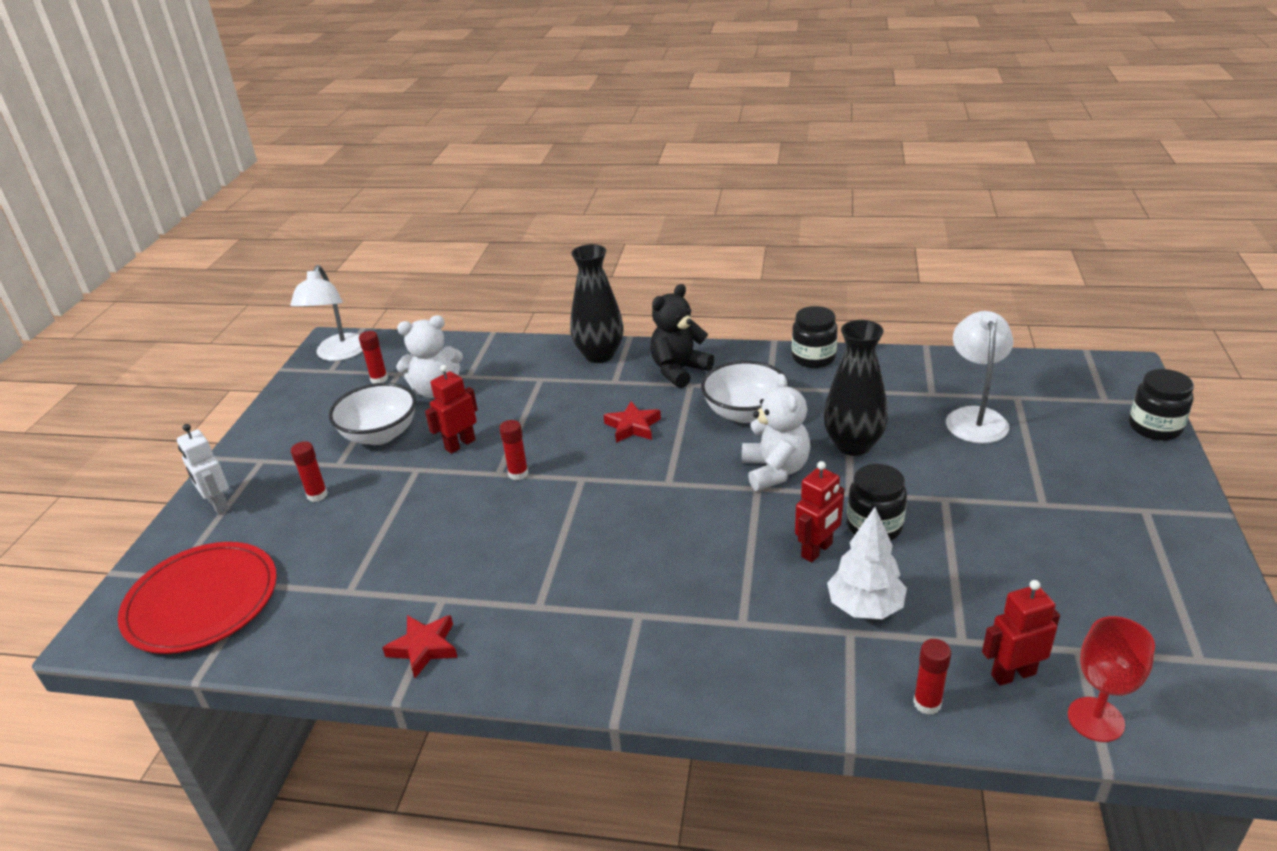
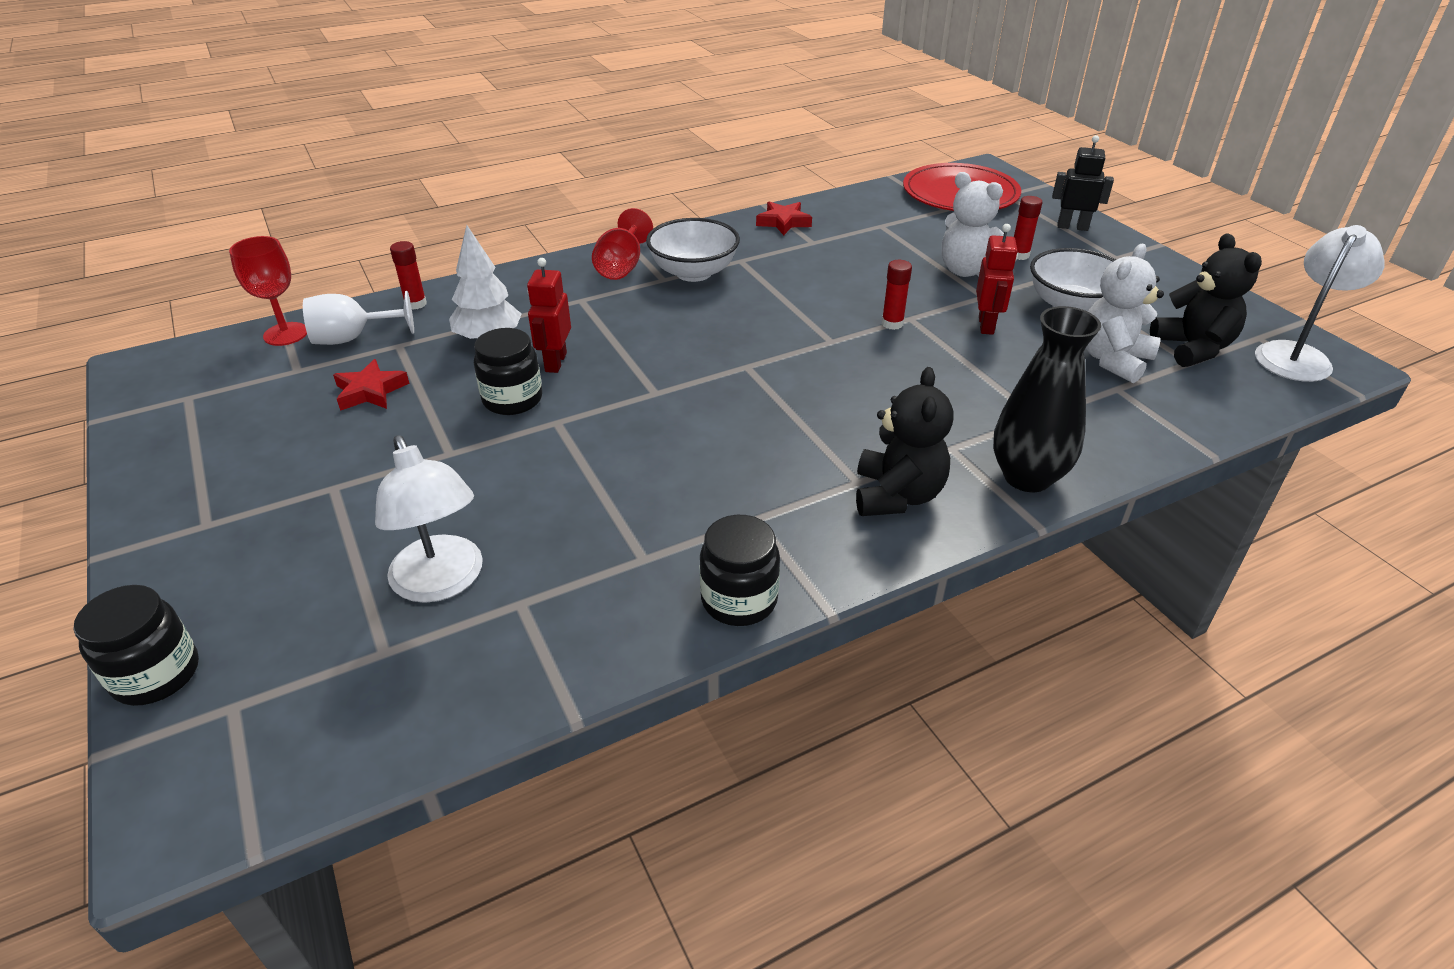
camera: 140 degrees right, 5 degrees up
white robot [177,424,230,515] -> black robot [1052,135,1114,231]
white lamp [290,265,363,361] -> white lamp turned 75 degrees clockwise [1255,225,1385,382]
red glue stick [359,331,388,384] -> black teddy bear [1150,233,1262,367]
red star [604,401,661,443] -> red star moved to [333,359,410,411]
white bowl [701,360,789,423] -> white bowl moved to [646,218,740,282]
white teddy bear [742,373,811,491] -> white teddy bear moved to [941,172,1004,277]
black vase [824,320,888,456] -> none
red robot [982,580,1060,686] -> white goblet [303,291,414,345]
none -> red goblet [592,208,653,280]

